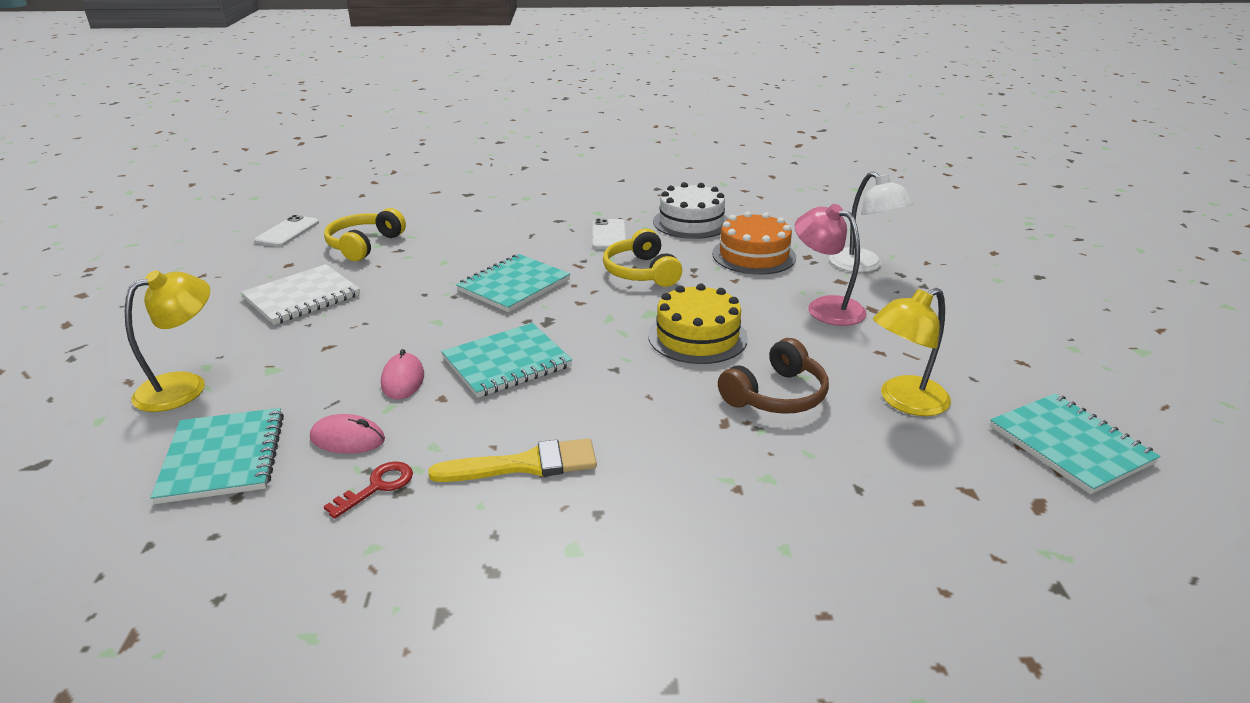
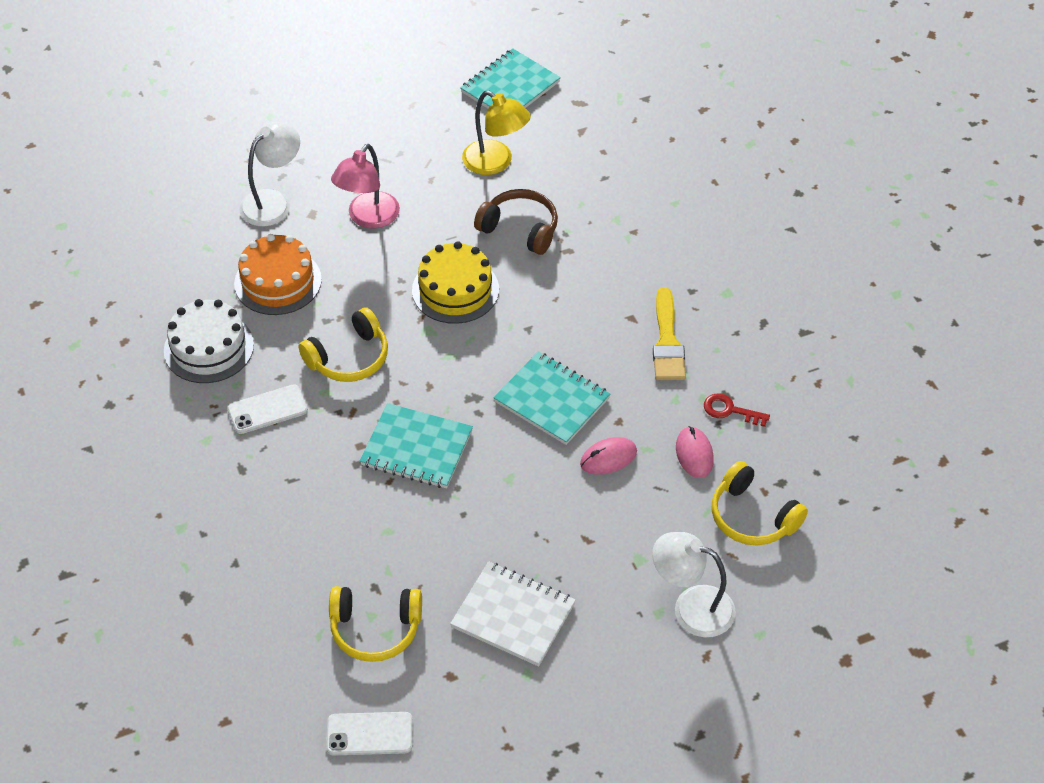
camera: 110 degrees left, 20 degrees up
yellow lamp [125,270,210,412] -> white lamp [652,532,736,637]
turquoise notebook [151,408,284,504] -> yellow headphones [711,461,808,545]
yellow brush [428,438,597,482] -> yellow brush turned 150 degrees counterclockwise [653,287,686,380]

